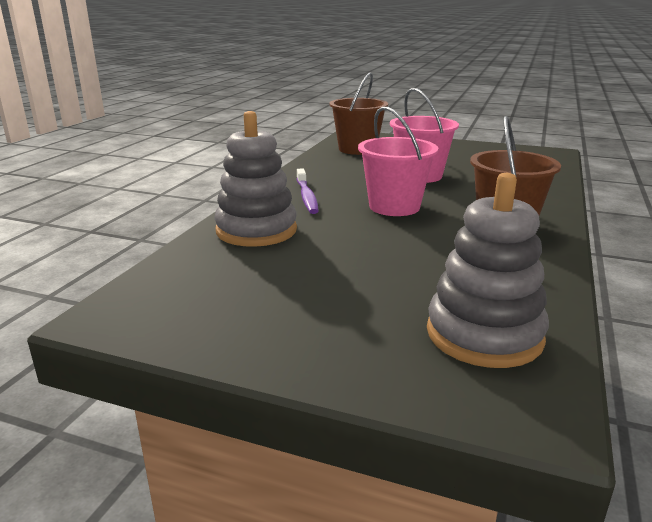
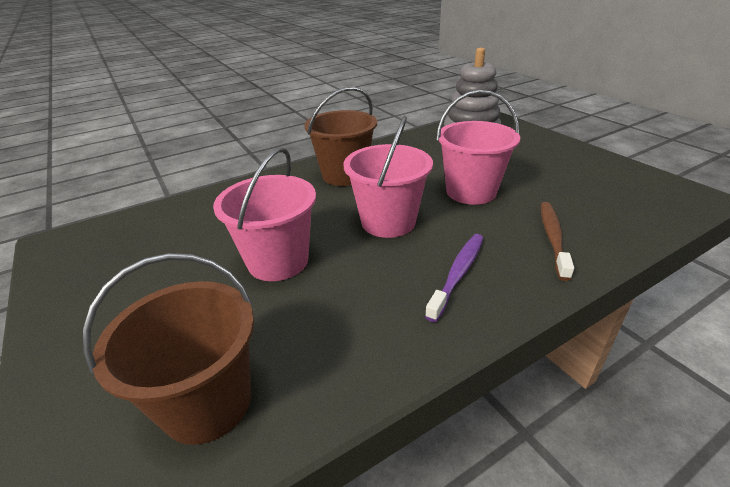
camera: 140 degrees left, 10 degrees up
grey stacking toy [214,111,297,247] -> brown toothbrush [541,202,574,281]
none -> pink bucket [436,90,520,205]

